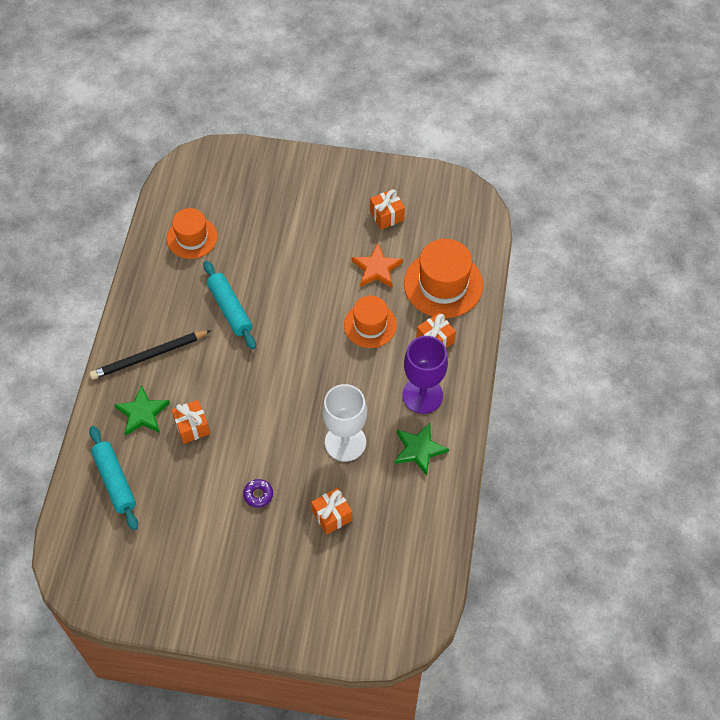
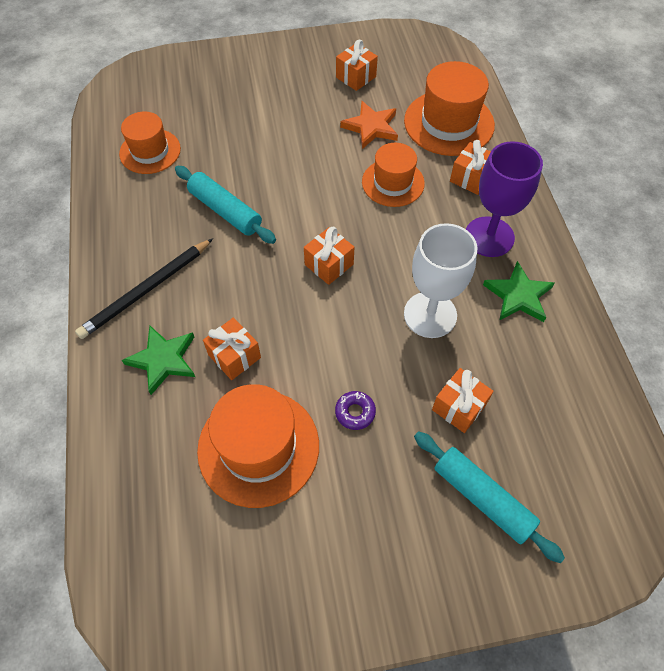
camera: 20 degrees left, 0 degrees up
turquoise rolling pin [89,426,138,530] -> turquoise rolling pin moved to [414,431,565,563]
none -> orange hat [197,384,319,508]
none -> orange gift [304,227,354,285]

